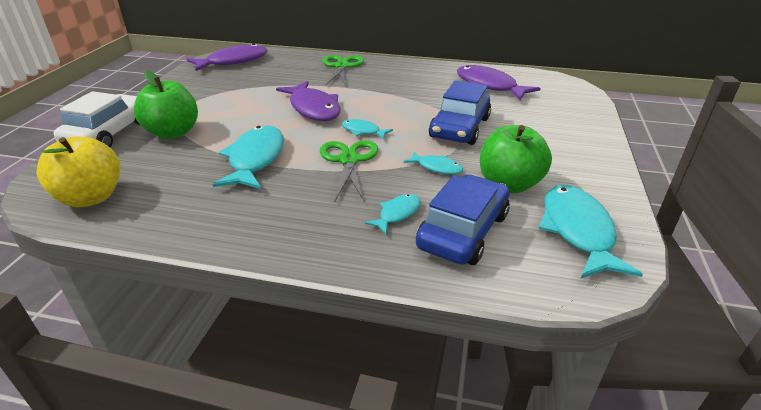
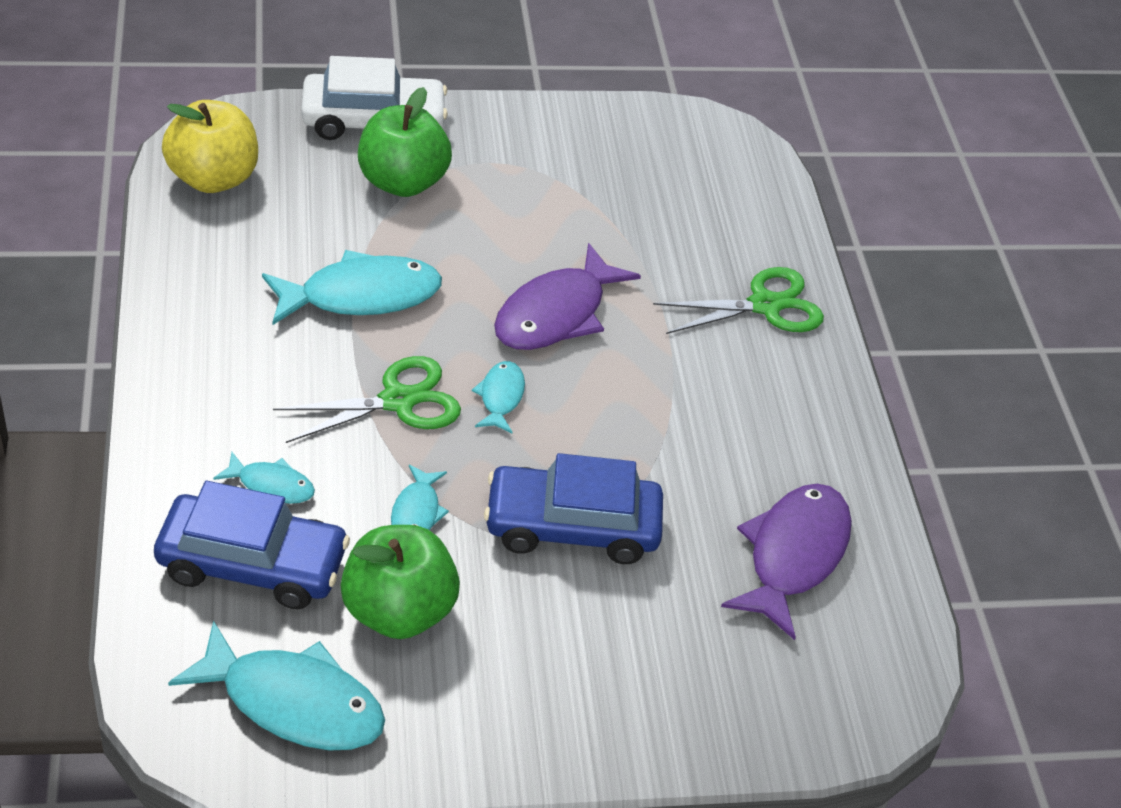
camera: 65 degrees right, 10 degrees up
purple fish [187,43,268,71] -> none
turquoise fish [539,184,643,278] -> turquoise fish turned 45 degrees clockwise [168,620,385,751]

